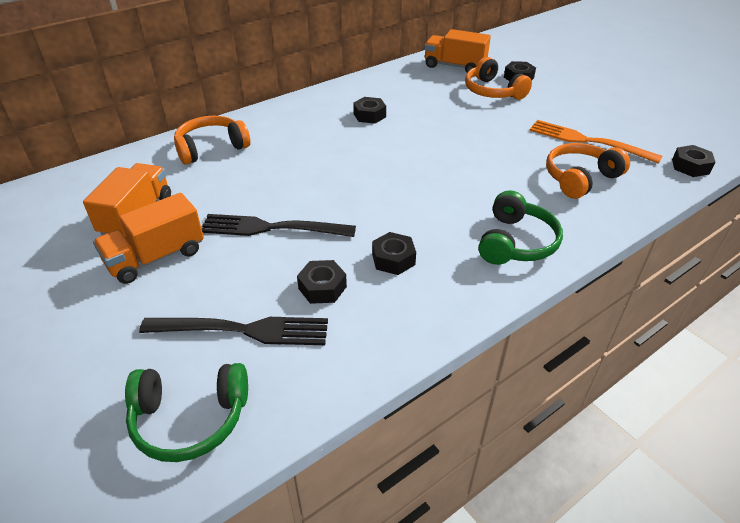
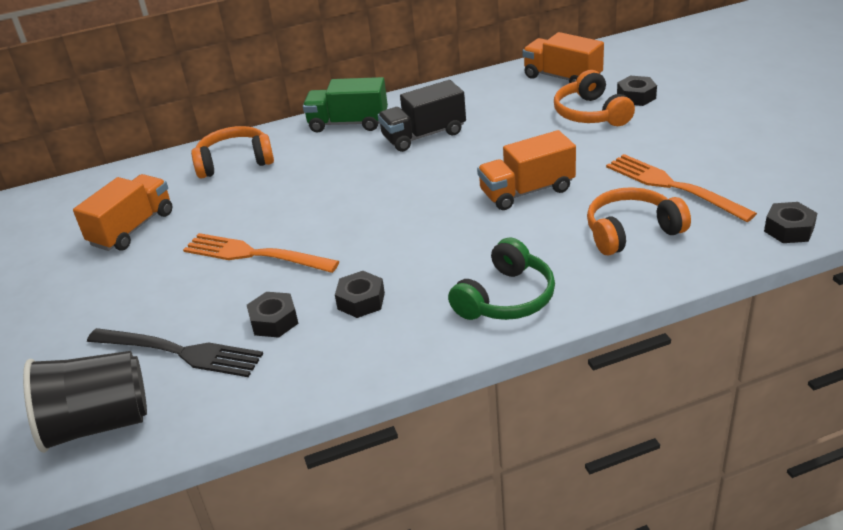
camera: 20 degrees right, 5 degrees down
orange truck [93,193,204,284] -> orange truck moved to [477,130,576,210]
green headphones [125,363,248,462] -> black cup [23,351,147,453]
black fork [202,214,356,237] -> orange fork [183,233,339,273]
black nut [353,97,386,124] -> black truck [378,80,466,152]
none -> green truck [303,77,388,133]

